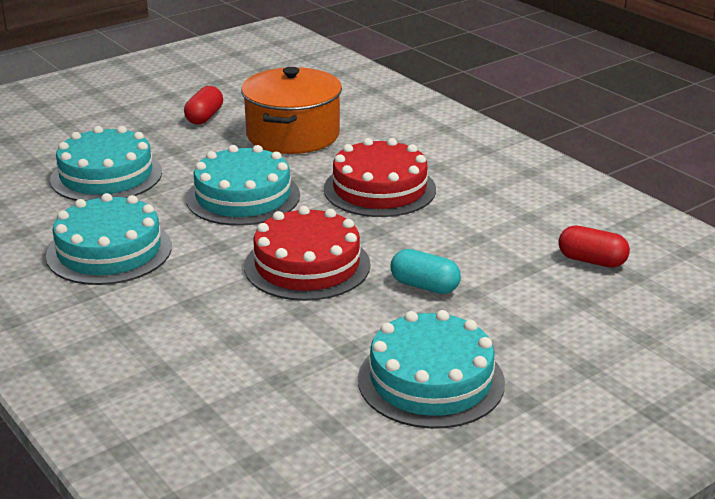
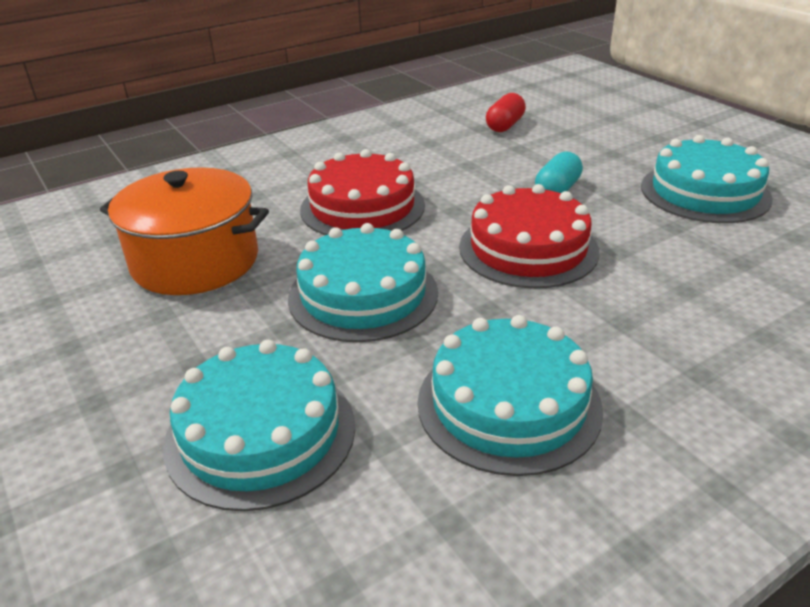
camera: 85 degrees left, 5 degrees up
red capsule [184,86,223,124] -> none

